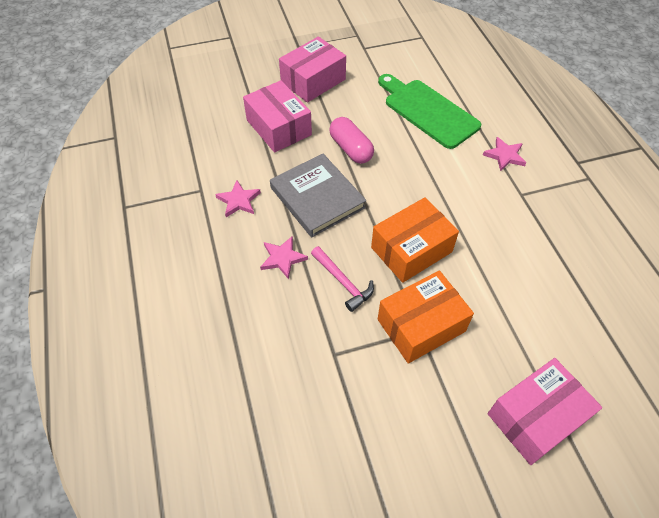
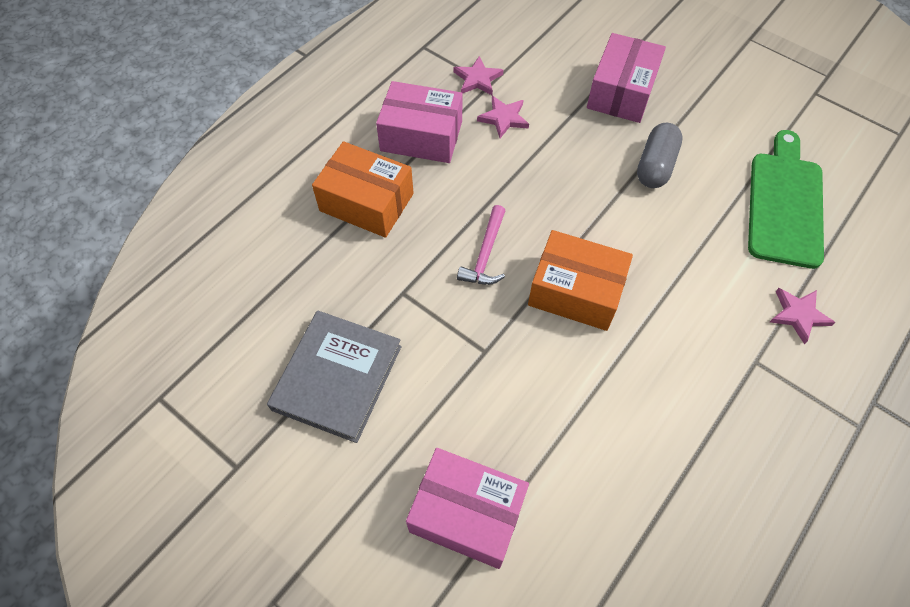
camera: 55 degrees right, 5 degrees up
pink star [260,236,308,279] -> pink star moved to [453,56,504,95]
grey book [270,154,366,237] -> grey book moved to [267,311,402,443]
pink box [279,37,346,103] -> pink box moved to [376,81,463,163]
pink capsule [329,117,374,164] -> grey capsule [637,123,683,188]
orange box [378,271,474,364] -> orange box moved to [312,141,414,238]

